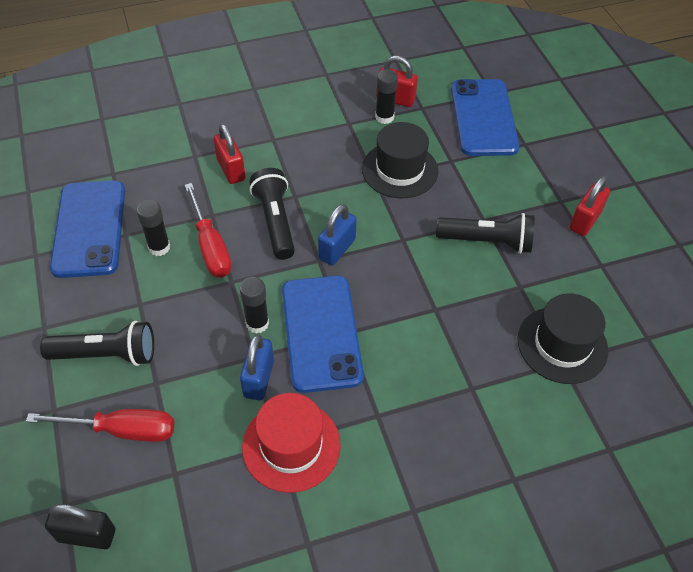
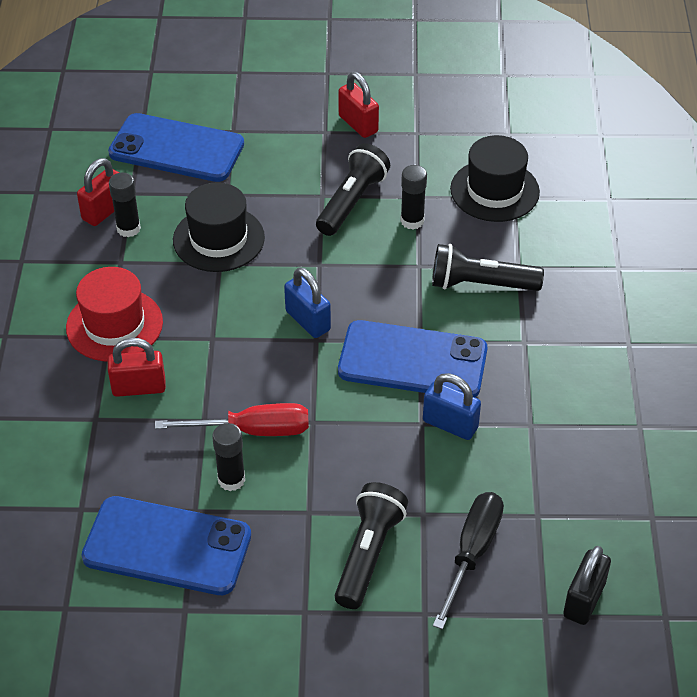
camera: 70 degrees left, 5 degrees down
red screwdriver [26,409,175,442] -> black screwdriver [433,492,504,630]
black glue stick [239,277,269,334] -> black glue stick moved to [400,165,427,229]
red hat [242,393,341,493] -> red hat moved to [66,267,163,361]
black flashlight [249,168,295,260] -> black flashlight moved to [432,244,544,291]

